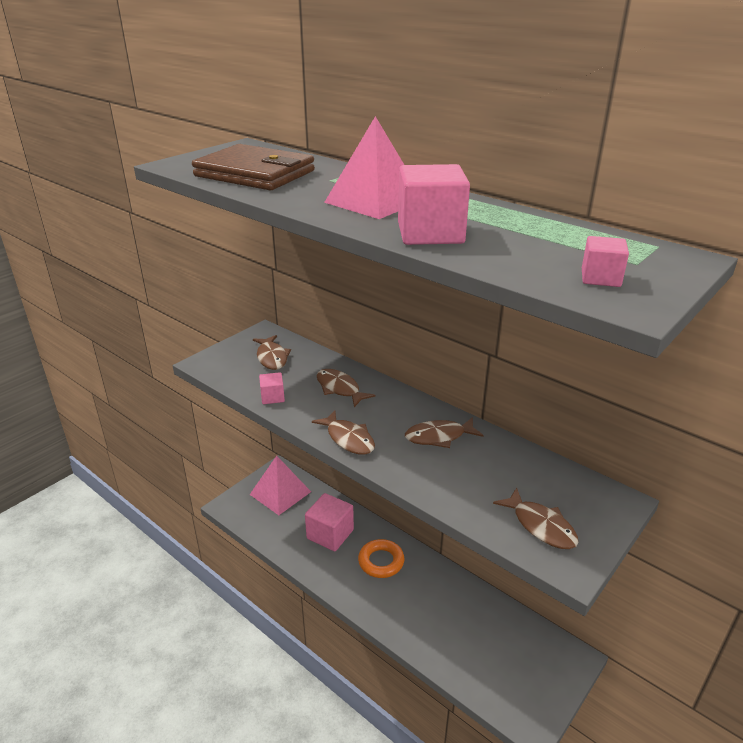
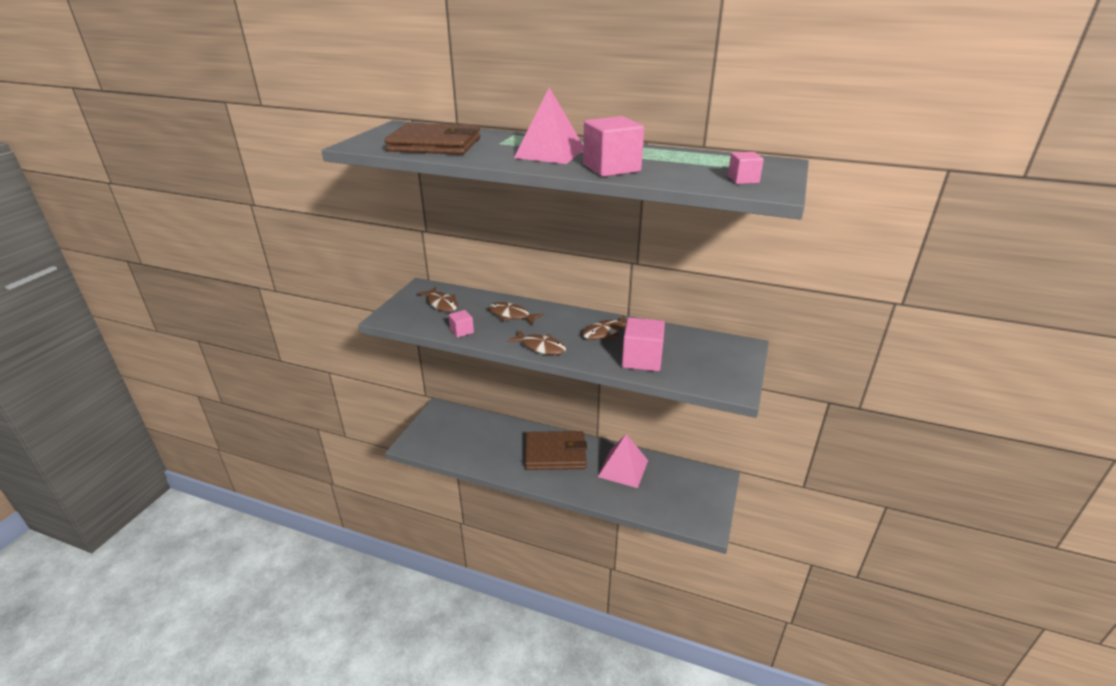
camera: 20 degrees left, 0 degrees up
pink pyramid [250,456,311,515] -> pink pyramid moved to [598,434,648,488]
pink cube [305,493,354,551] -> pink cube moved to [622,317,665,371]
orange ring [358,539,405,578] -> brown wallet [525,431,587,470]
brown fish [493,488,579,549] -> none

